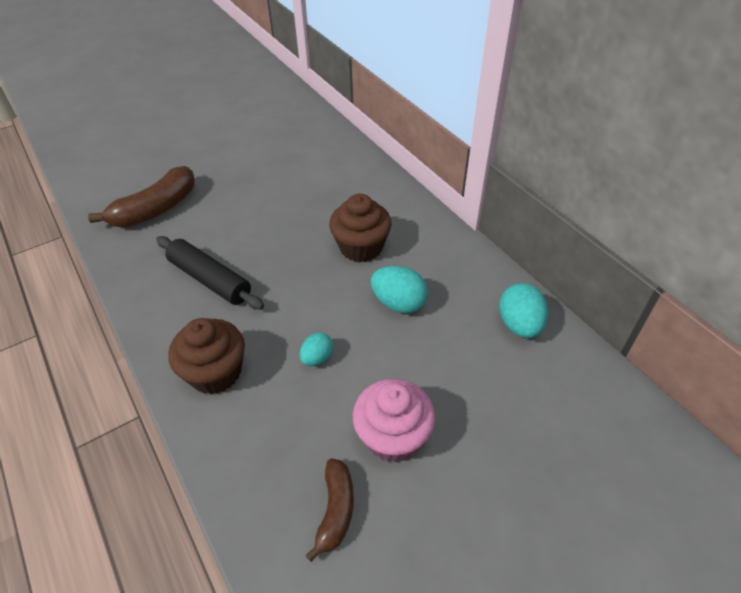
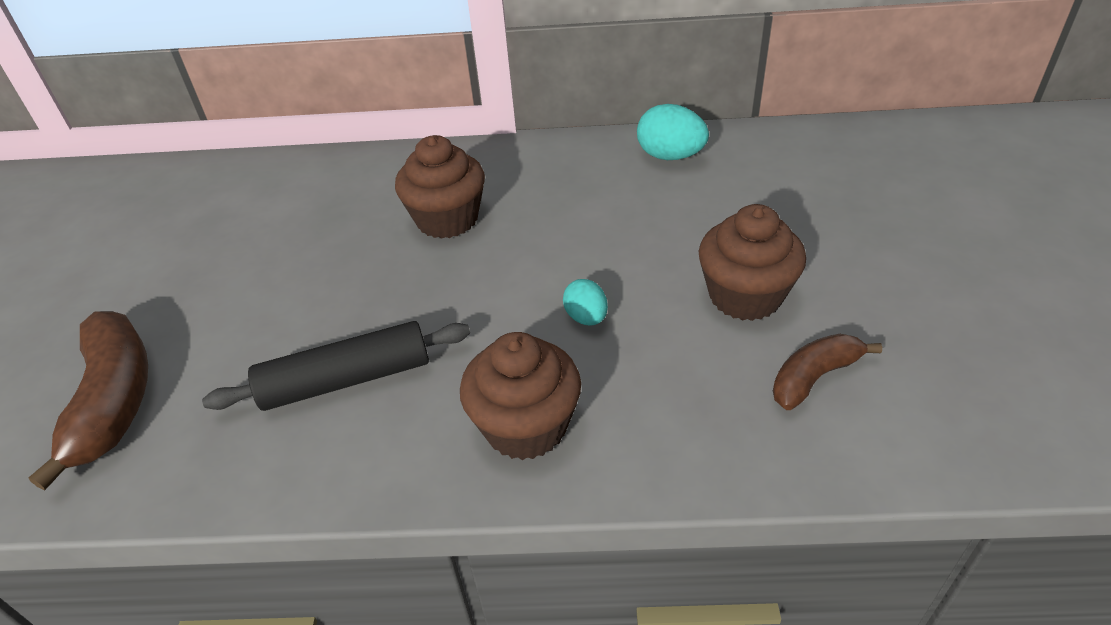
camera: 55 degrees left, 5 degrees down
brown banana [306,458,354,562] -> brown banana turned 75 degrees counterclockwise [773,334,882,410]
pink cupcake [353,379,435,462] -> brown cupcake [698,204,806,321]
turquoise egg [371,266,428,313] -> none

